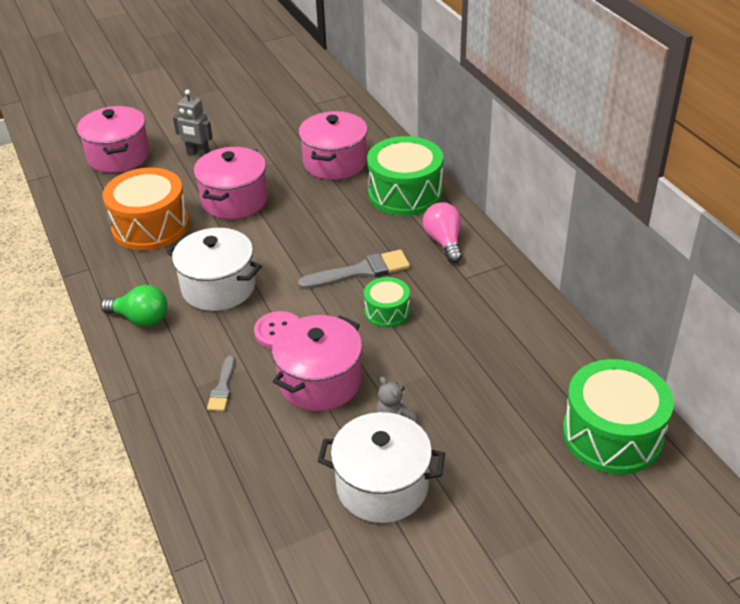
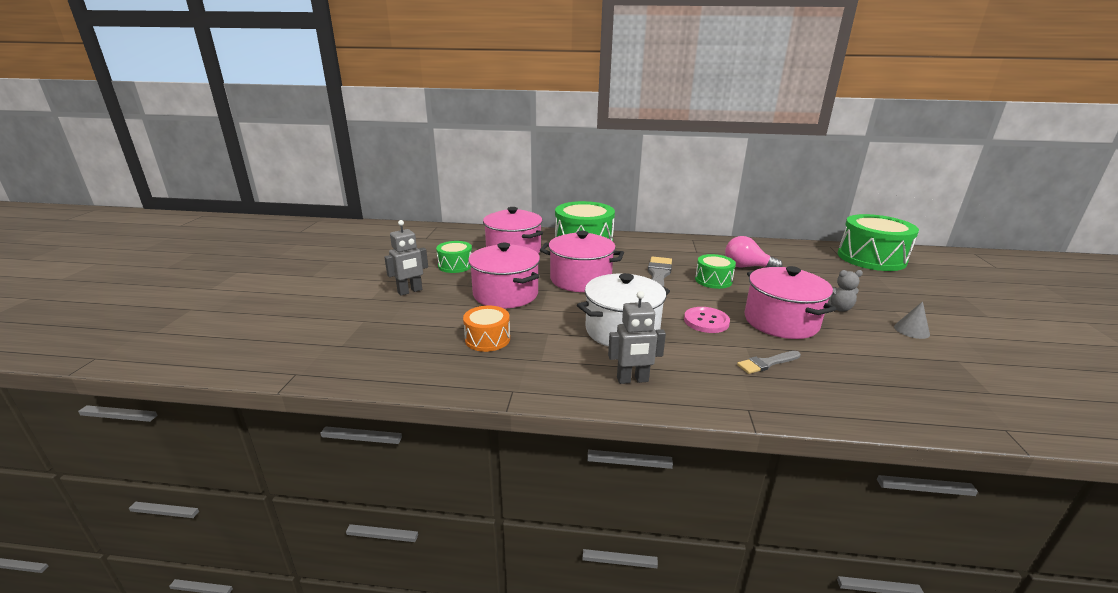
camera: 60 degrees left, 15 degrees down
pink pot [77,106,150,173] -> pink pot moved to [540,231,624,292]
green light bulb [101,285,168,327] -> grey robot [608,291,666,384]
orange drum [102,168,189,251] -> orange drum [463,306,510,352], size x0.53
grey brush [207,356,235,411] -> grey brush turned 120 degrees clockwise [737,351,801,374]
white pot [318,412,445,523] -> grey cone [894,301,930,339]
pink light bulb [423,202,462,263] -> pink light bulb moved to [725,236,783,268]
none -> green drum [436,241,472,273]

